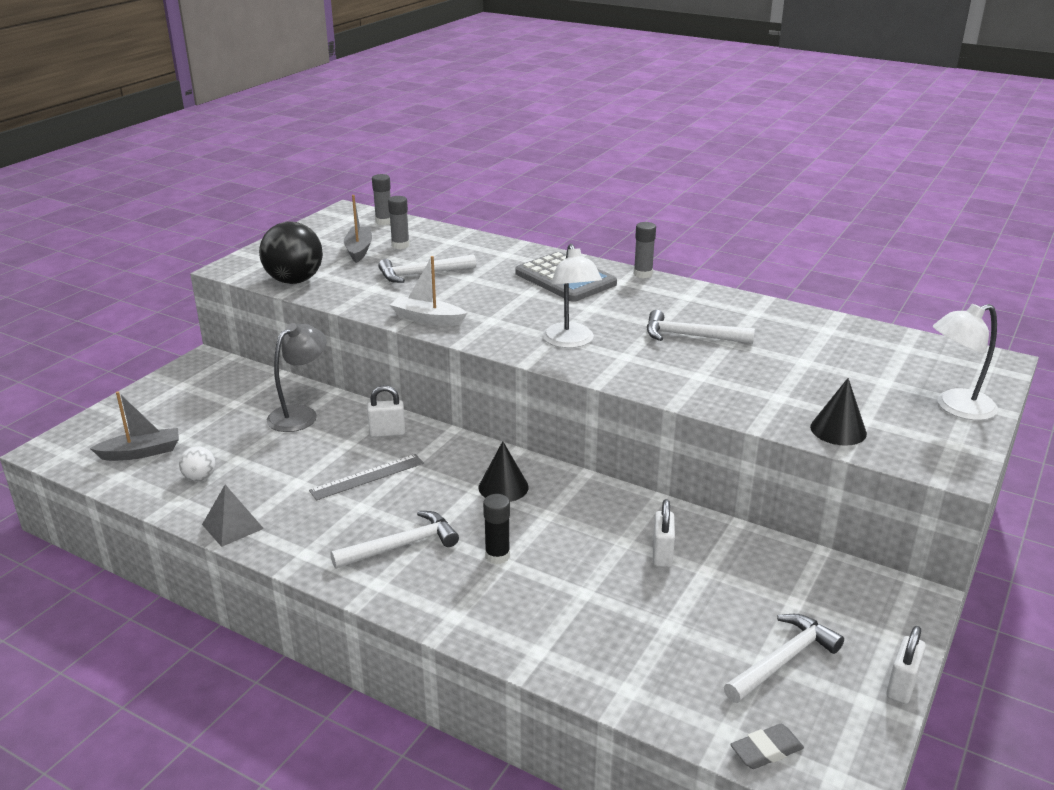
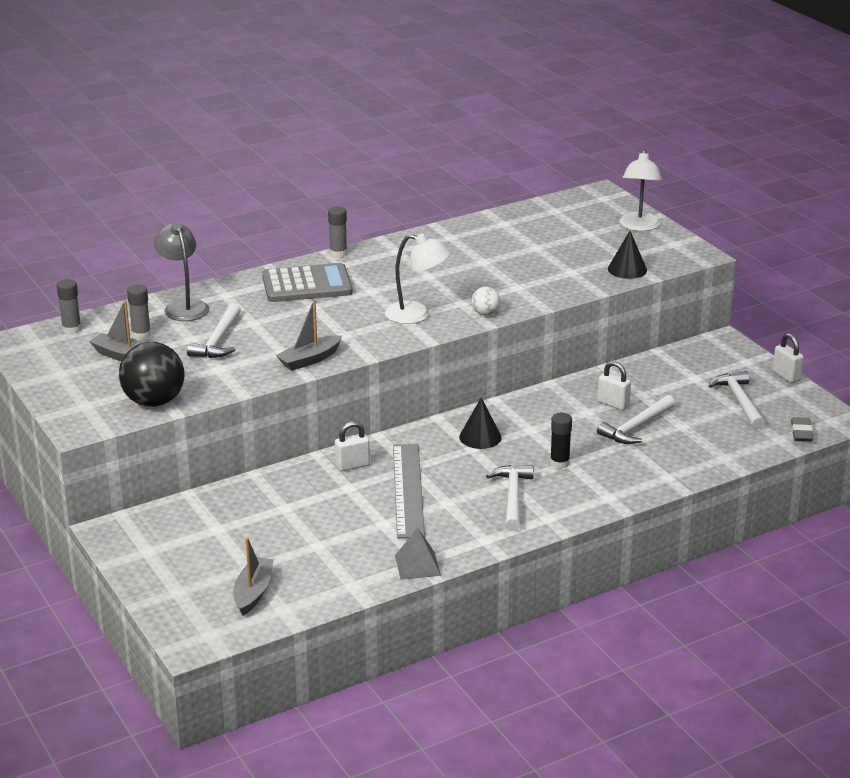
camera: 60 degrees left, 0 degrees up
white ball [179,446,215,481] -> white ball moved to [471,287,500,315]
grey lamp [267,323,326,432] -> grey lamp moved to [154,222,209,321]
grey ruler [309,454,424,500] -> grey ruler [393,444,425,538], size x1.56
white padlock [367,385,405,437] -> white padlock turned 45 degrees clockwise [335,421,370,471]
white boat [390,256,467,326] -> grey boat [276,299,343,371]
white hammer [647,310,755,344] -> white hammer moved to [597,395,675,444]

